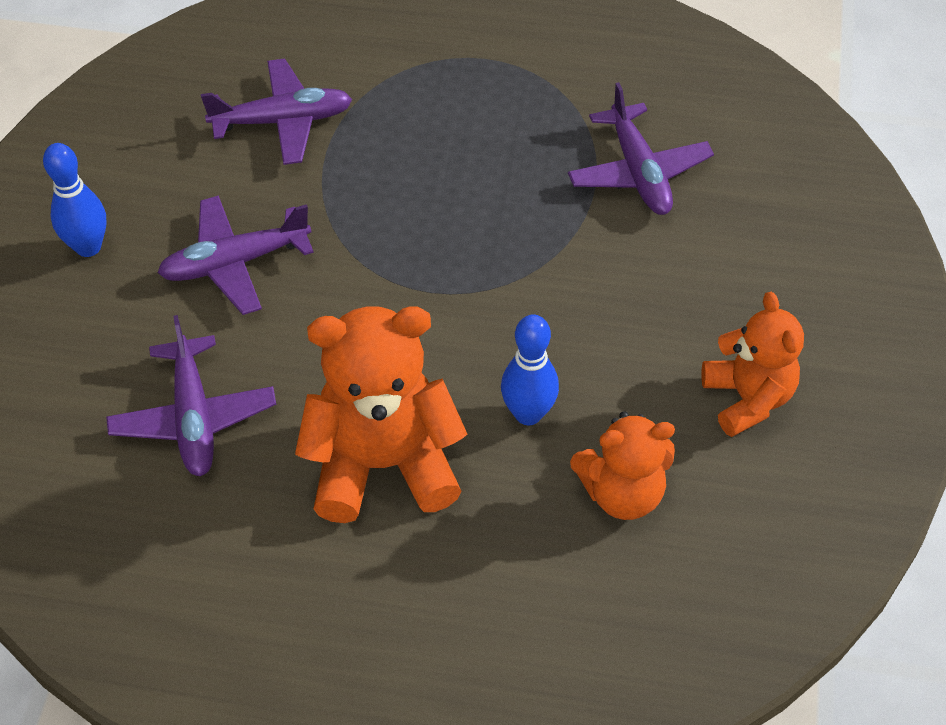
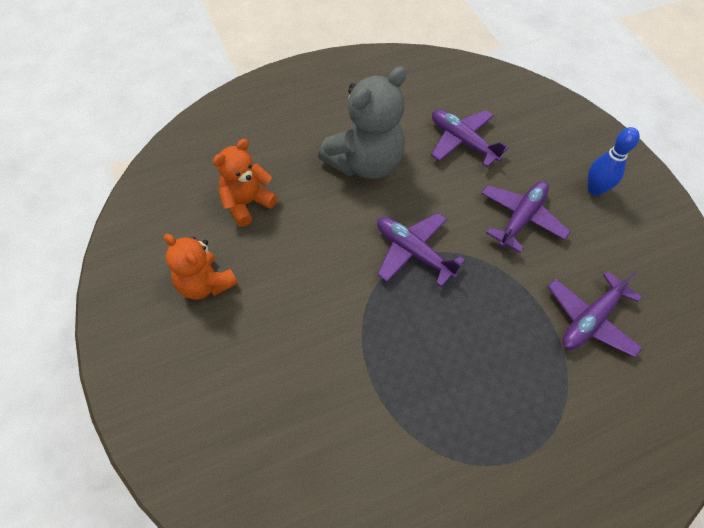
camera: 145 degrees right, 5 degrees up
orange teddy bear [295,306,467,523] -> grey teddy bear [318,67,407,179]
blue bowling pin [501,314,559,425] -> none
purple plane [568,82,714,215] -> purple plane moved to [377,213,465,287]

